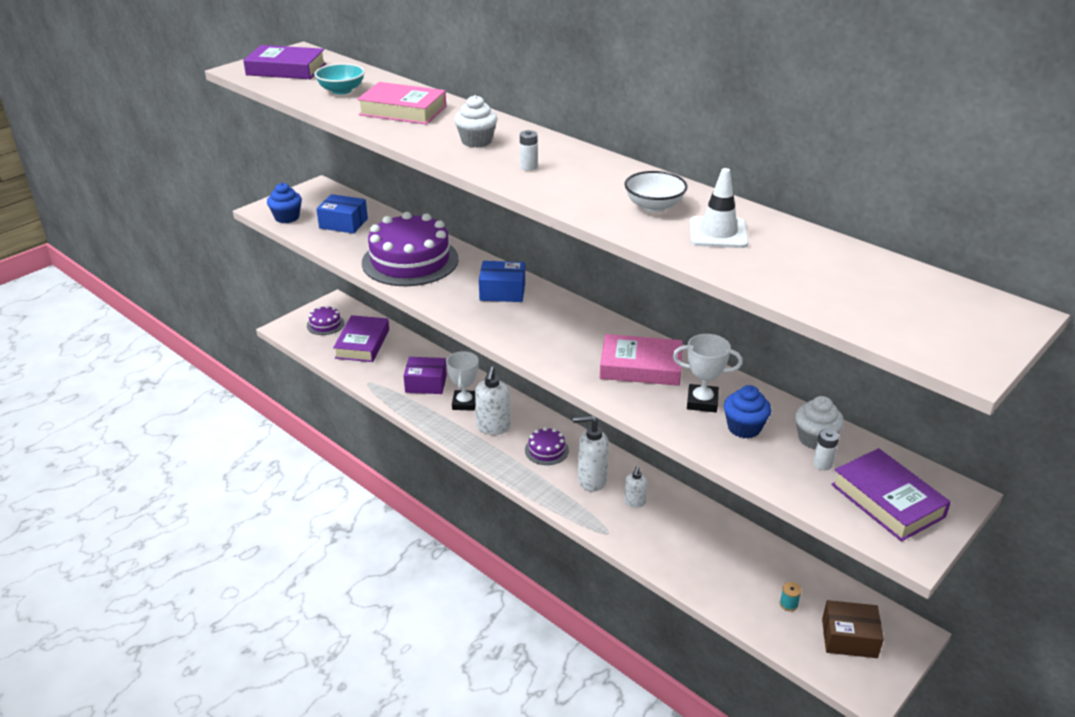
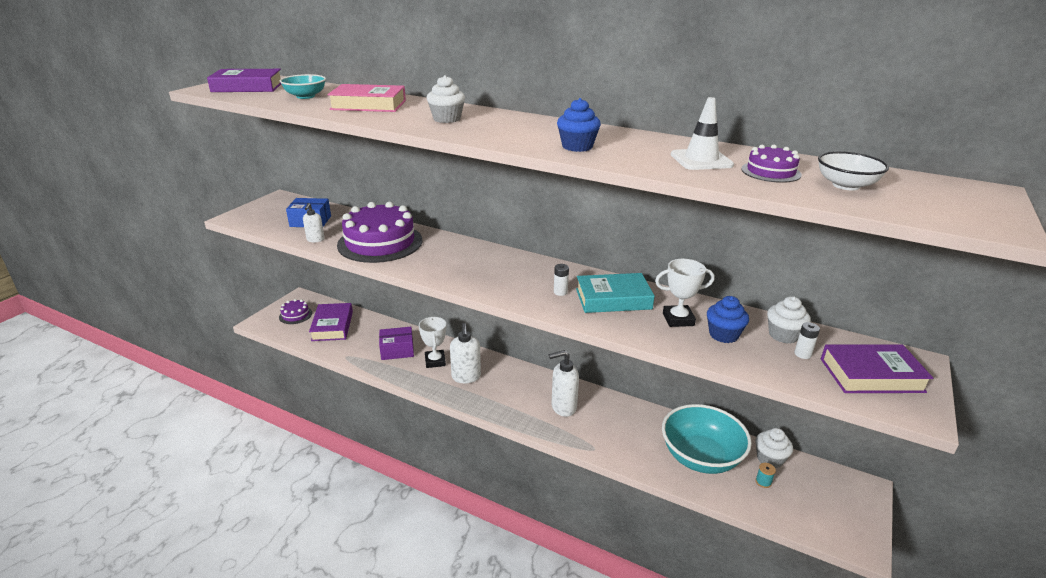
camera: 15 degrees left, 5 degrees down
blue cupcake [267,183,302,223] -> blue cupcake moved to [557,98,601,152]
blue box [479,261,525,302] -> none
white battery [520,130,537,171] -> white battery moved to [554,264,569,296]
purple cake [525,427,569,465] -> purple cake moved to [741,145,802,183]
pink book [600,334,683,386] -> turquoise book [576,273,655,313]
white bowl [624,171,687,212] -> white bowl moved to [818,151,889,191]
white soap dispenser [624,466,648,508] -> white soap dispenser moved to [303,203,325,242]
brown box [822,600,884,658] -> none
purple book [831,448,951,541] -> purple book turned 45 degrees counterclockwise [821,345,933,393]
none -> turquoise bowl [662,404,752,474]
none -> white cupcake [755,428,793,468]

